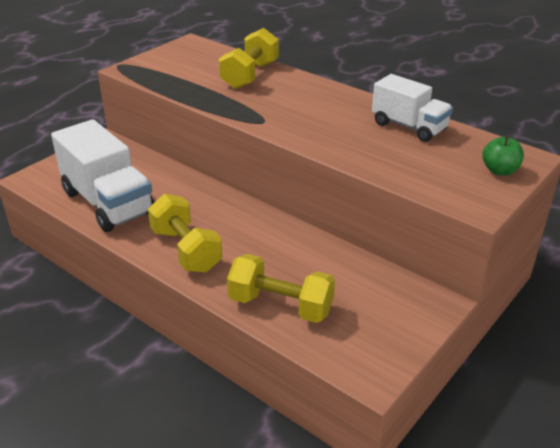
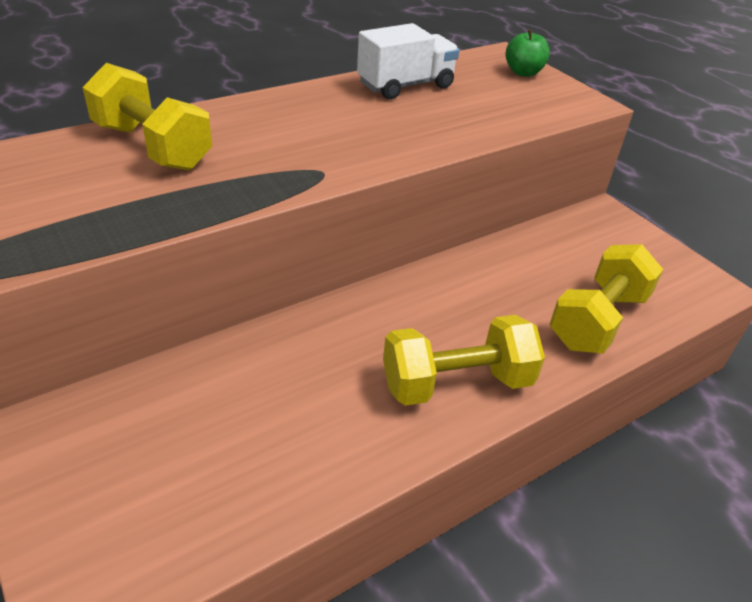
camera: 75 degrees left, 5 degrees up
white truck [51,119,154,232] -> none

